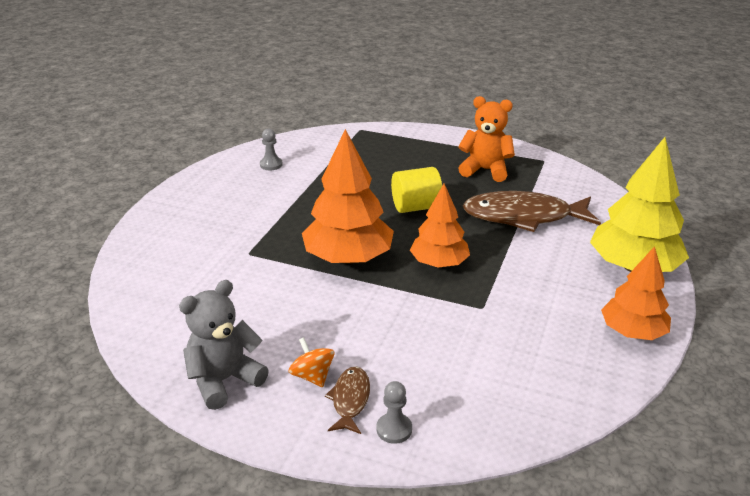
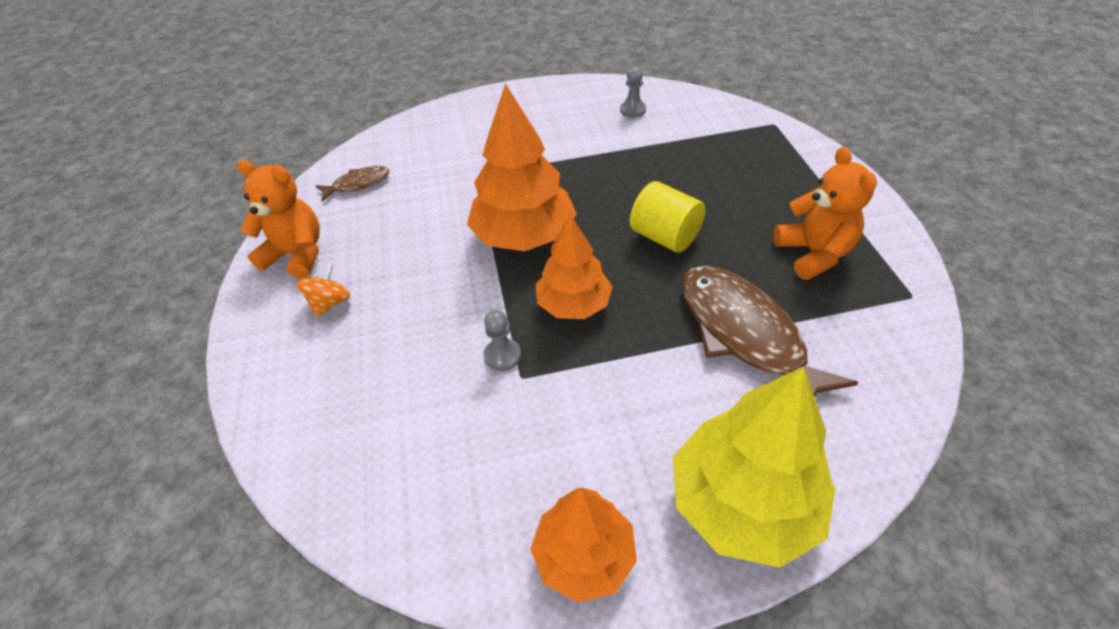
camera: 60 degrees right, 15 degrees up
grey teddy bear [179,280,269,410] -> orange teddy bear [237,160,320,278]
brown fish [325,367,370,434] -> brown fish moved to [316,166,389,202]
grey pawn [376,381,412,444] -> grey pawn moved to [484,310,521,371]

